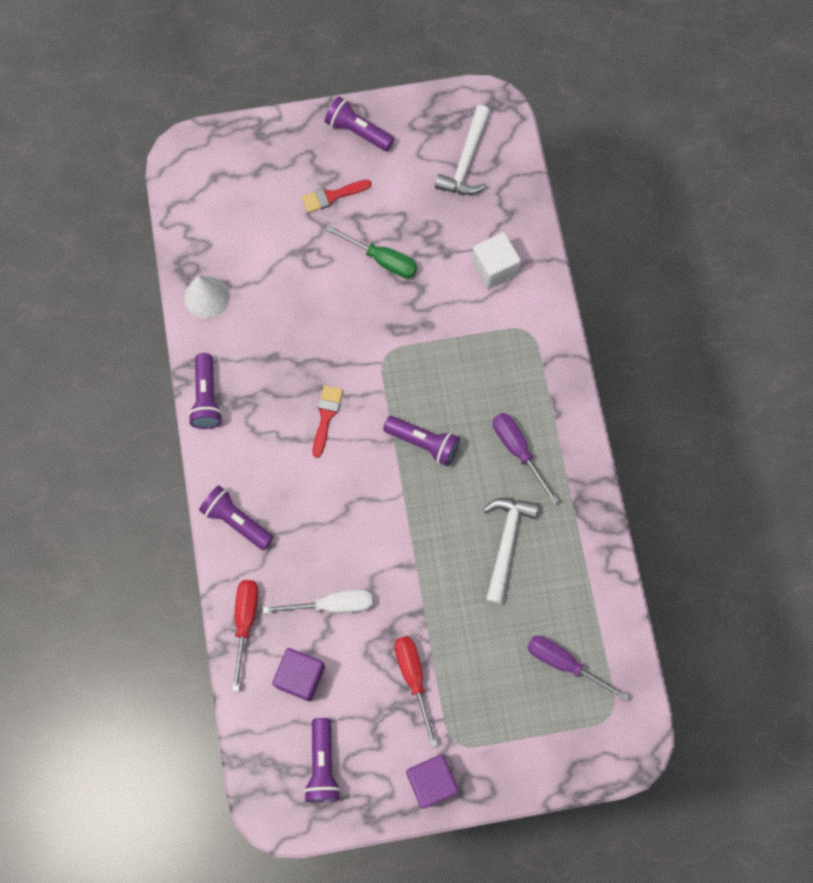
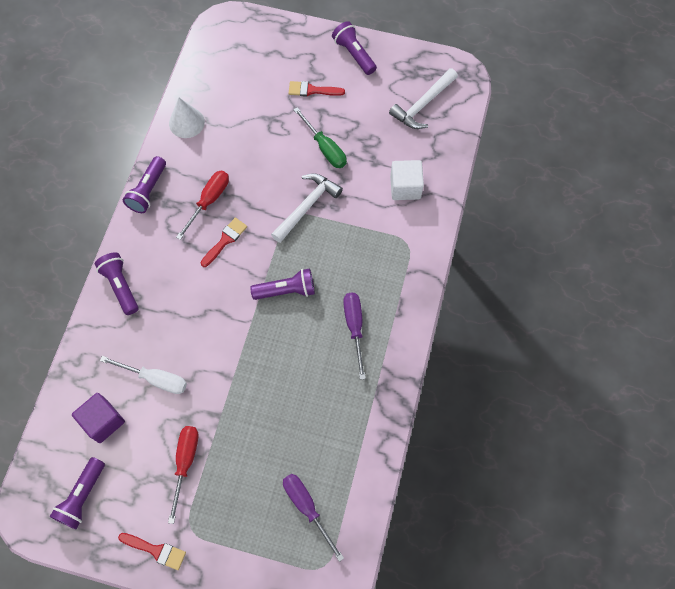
camera: 25 degrees right, 5 degrees down
red screwdriver [232,580,258,692] -> red screwdriver moved to [176,171,229,240]
purple flashlight [383,416,460,466] -> purple flashlight turned 60 degrees counterclockwise [250,268,315,300]
purple cube [406,754,459,809] -> red brush [118,533,186,570]
white hammer [483,498,539,605] -> white hammer moved to [271,173,343,243]

